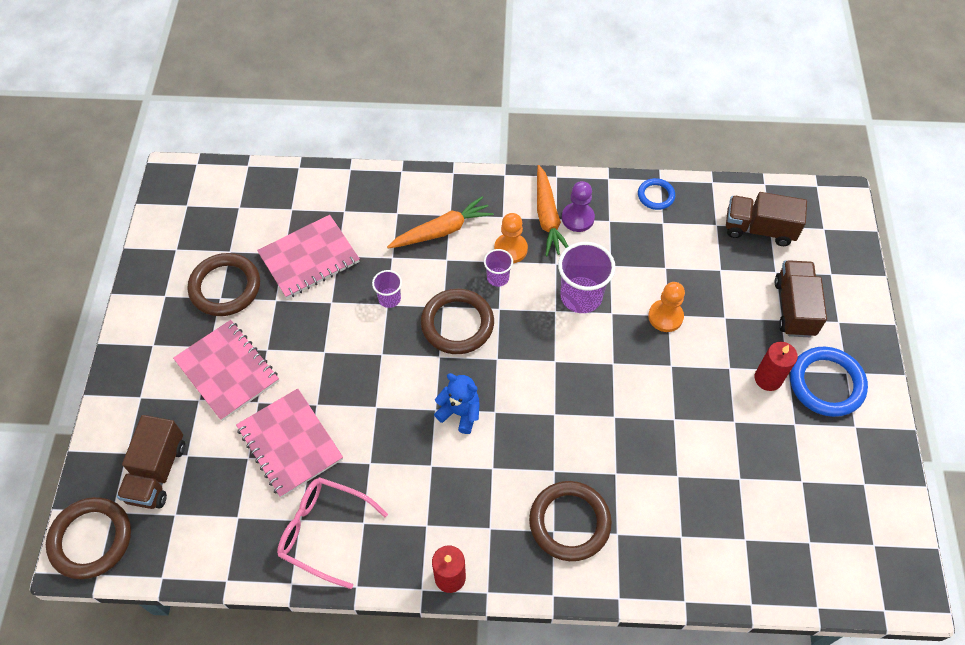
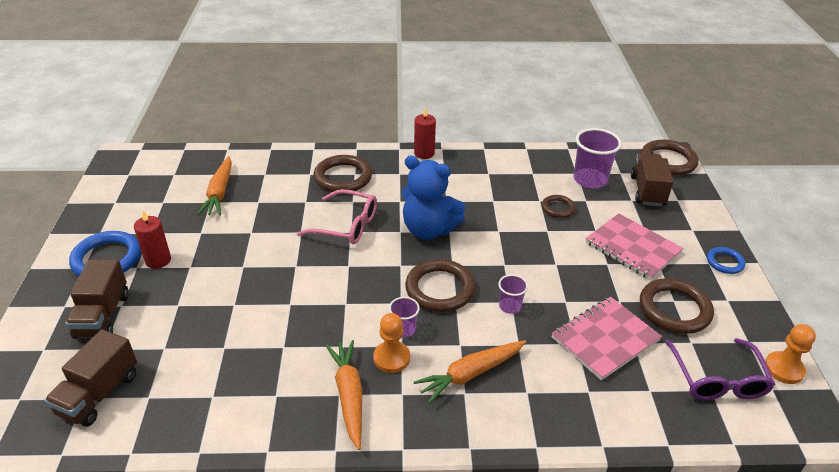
camera: 175 degrees right, 20 degrees down
pink notebook [236,388,343,498] -> brown ring [542,195,576,218]
pink glasses [277,477,388,589] -> pink glasses moved to [297,189,377,244]
blue teddy bear [434,373,480,434] -> blue teddy bear [402,155,466,239], size x1.69
purple cup [558,242,616,313] -> purple cup moved to [574,128,622,189]
purple pawn [562,181,595,232] -> none
blue ring [638,178,675,210] -> blue ring moved to [707,247,745,274]
orange pawn [648,282,685,332] -> orange pawn moved to [765,324,816,384]
brown truck [726,192,807,246] -> brown truck turned 105 degrees clockwise [44,329,137,427]
none -> orange carrot [197,156,232,215]
none -> purple glasses [665,338,775,400]

